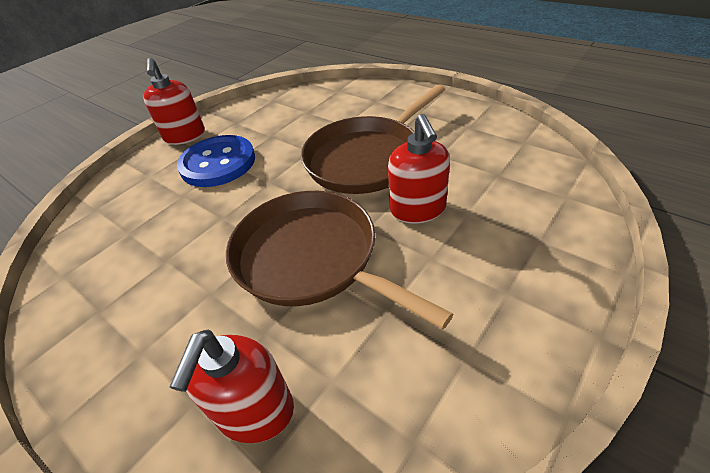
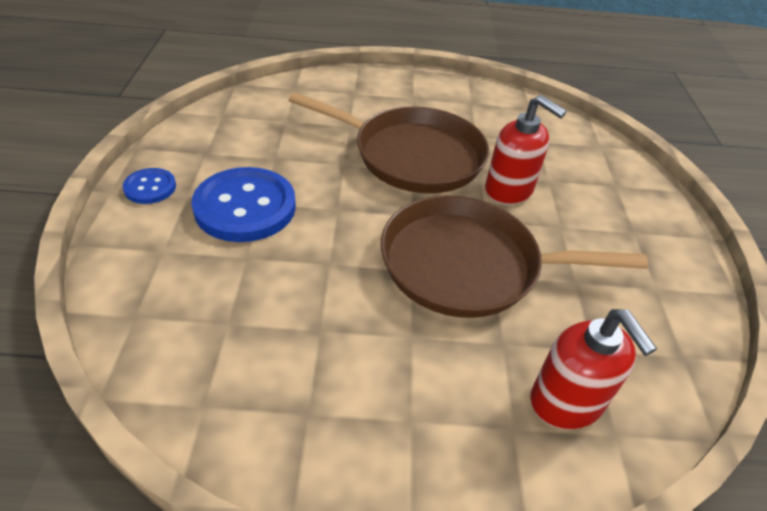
camera: 45 degrees left, 0 degrees up
red soap dispenser [143,58,205,145] -> blue button [123,168,176,204]
brown pan [301,85,445,194] -> brown pan turned 75 degrees counterclockwise [289,92,489,193]

